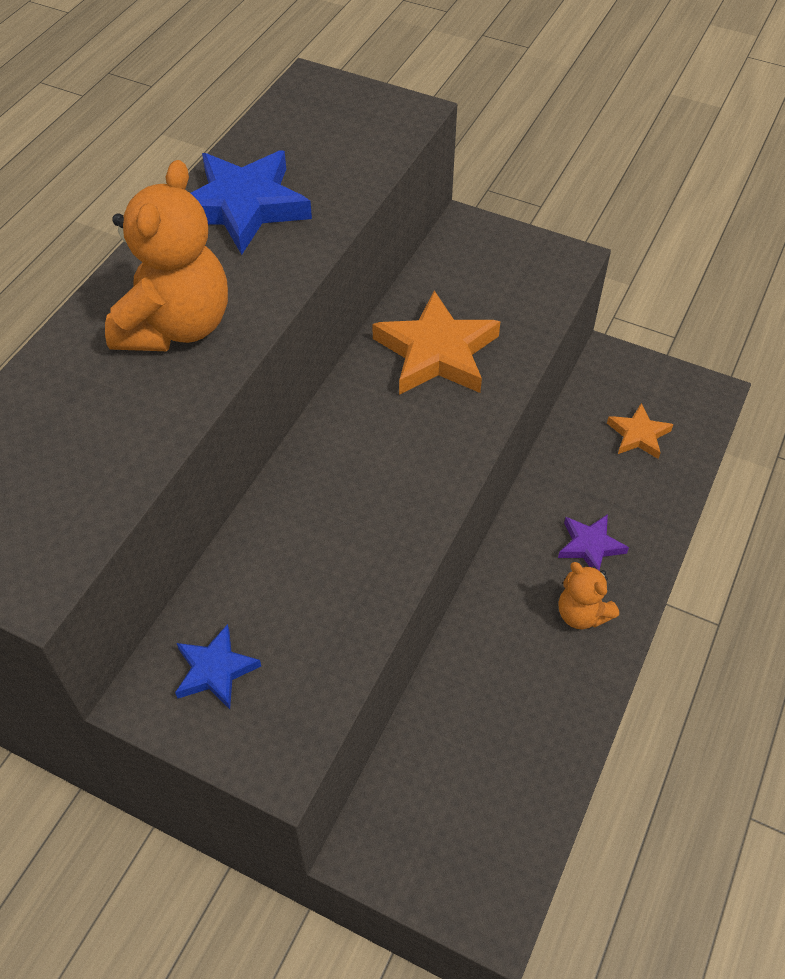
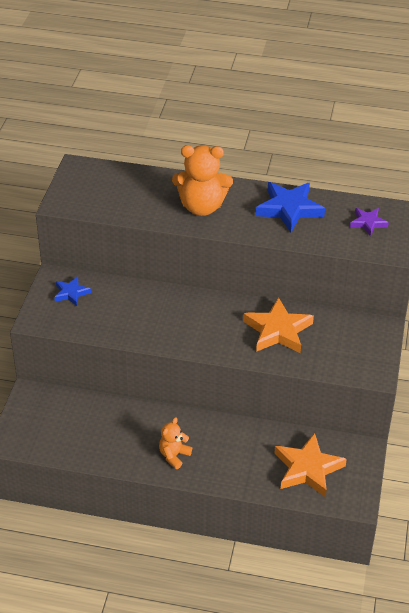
camera: 75 degrees right, 10 degrees down
purple star [558,514,629,570] -> purple star moved to [350,208,389,236]
orange star [607,403,674,459] -> orange star [274,433,347,497], size x1.82

